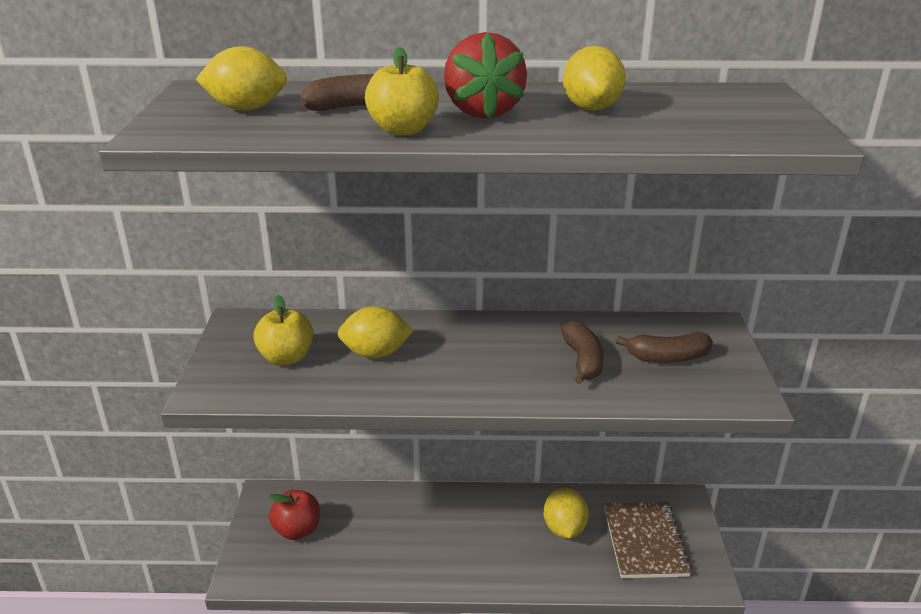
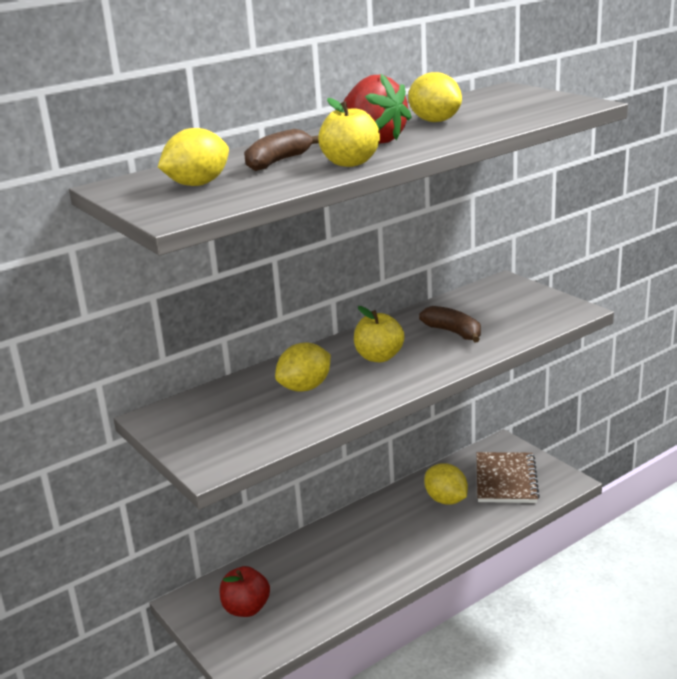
camera: 35 degrees left, 5 degrees down
yellow apple [253,295,313,366] -> yellow apple moved to [354,306,405,362]
brown notebook [604,502,692,578] -> brown notebook turned 45 degrees clockwise [476,452,540,503]
brown banana [616,332,713,363] -> none

